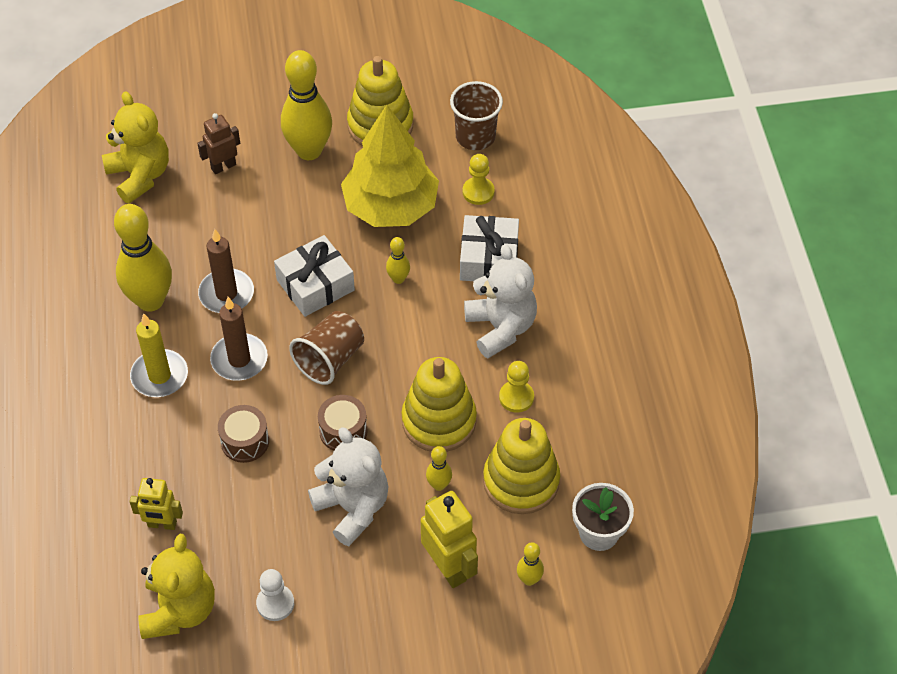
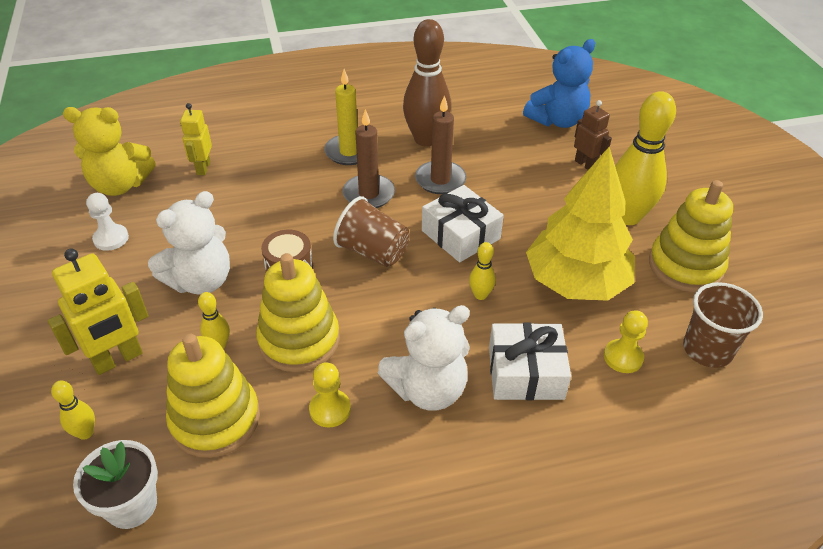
camera: 85 degrees right, 10 degrees down
yellow teddy bear [102,91,169,204] -> blue teddy bear [523,39,595,128]
yellow bowling pin [114,204,172,312] -> brown bowling pin [403,19,451,146]
brown drum [218,405,269,463] -> none

